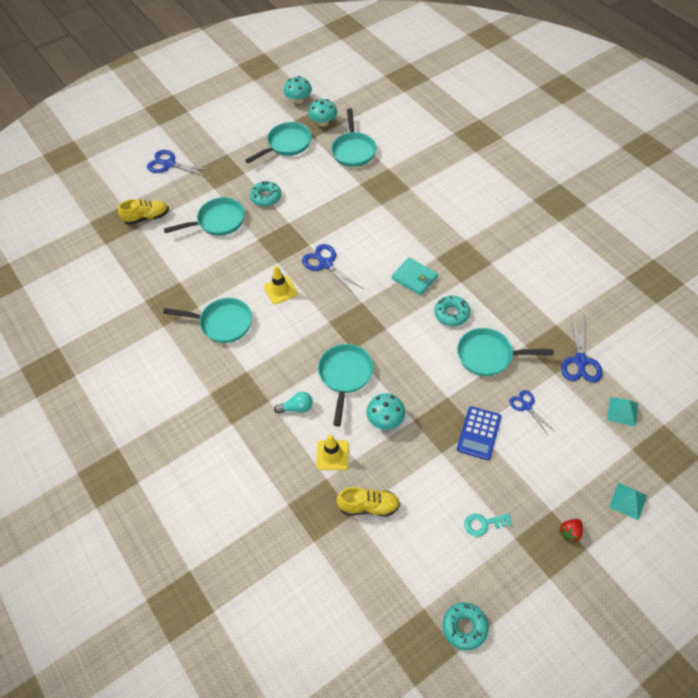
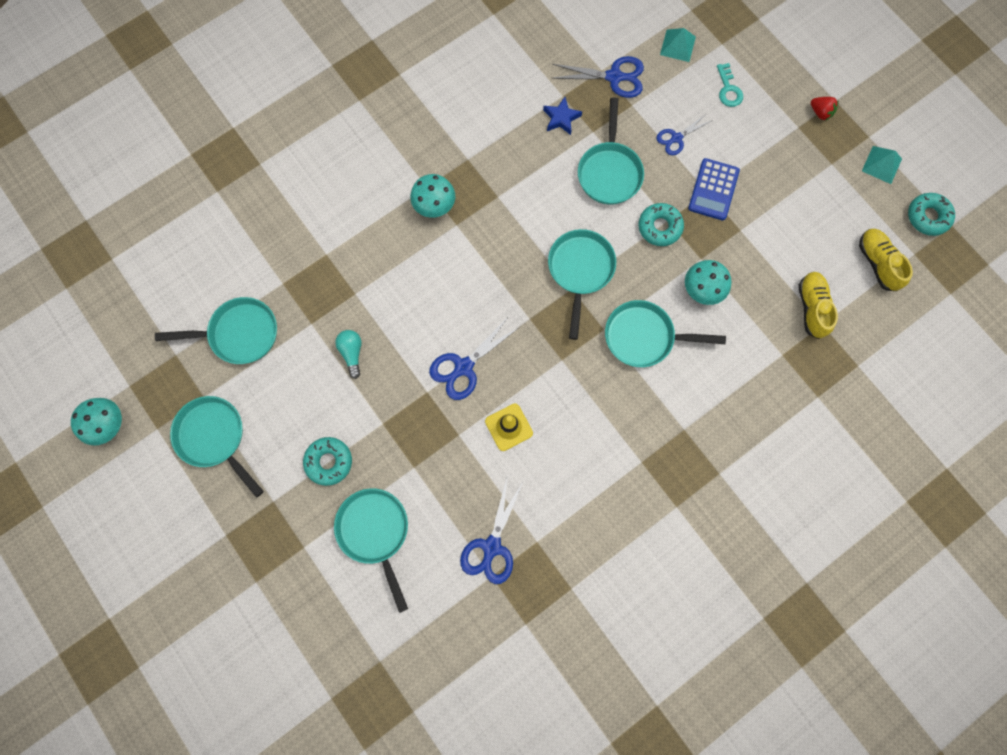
camera: 95 degrees left, 20 degrees up
yellow shoe [118,199,169,225] -> yellow shoe moved to [859,229,913,291]
blue scissors [147,150,211,177] -> blue scissors moved to [460,475,523,584]
turquoise pan [163,298,252,343] -> turquoise pan moved to [548,229,616,340]
turquoise light bulb [274,392,313,414] -> turquoise light bulb moved to [335,330,362,379]
turquoise mushroom [308,99,337,127] -> turquoise mushroom moved to [410,174,455,218]
yellow traffic cone [316,435,349,470] -> none
turquoise wallet [392,258,438,295] -> none
turquoise donut [434,295,470,326] -> turquoise donut moved to [638,203,684,246]
blue calculator [457,406,502,460] -> blue calculator turned 90 degrees clockwise [688,158,740,220]
turquoise key [464,513,512,537] -> turquoise key moved to [717,63,743,107]
turquoise pyramid [609,483,647,521] -> turquoise pyramid moved to [862,146,902,184]
none -> blue star [543,97,582,135]

